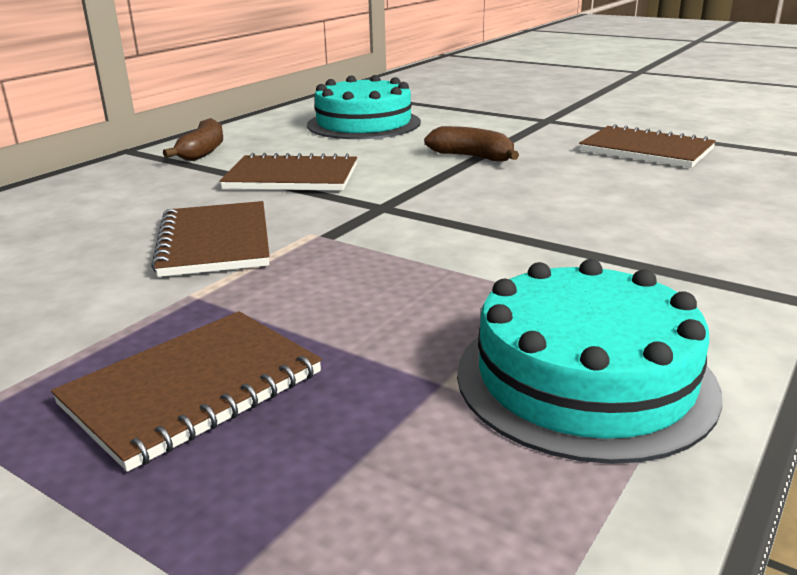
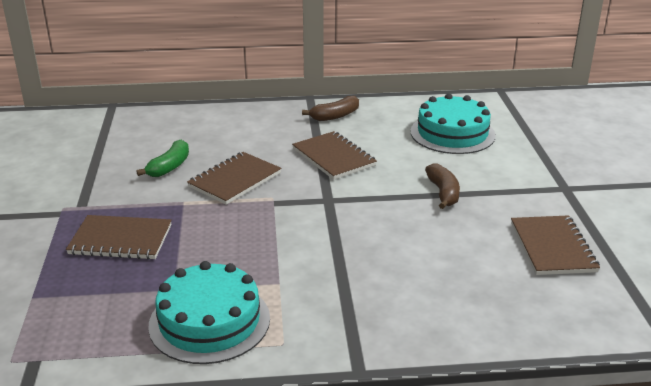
camera: 50 degrees right, 5 degrees up
none -> green banana [136,140,189,177]

